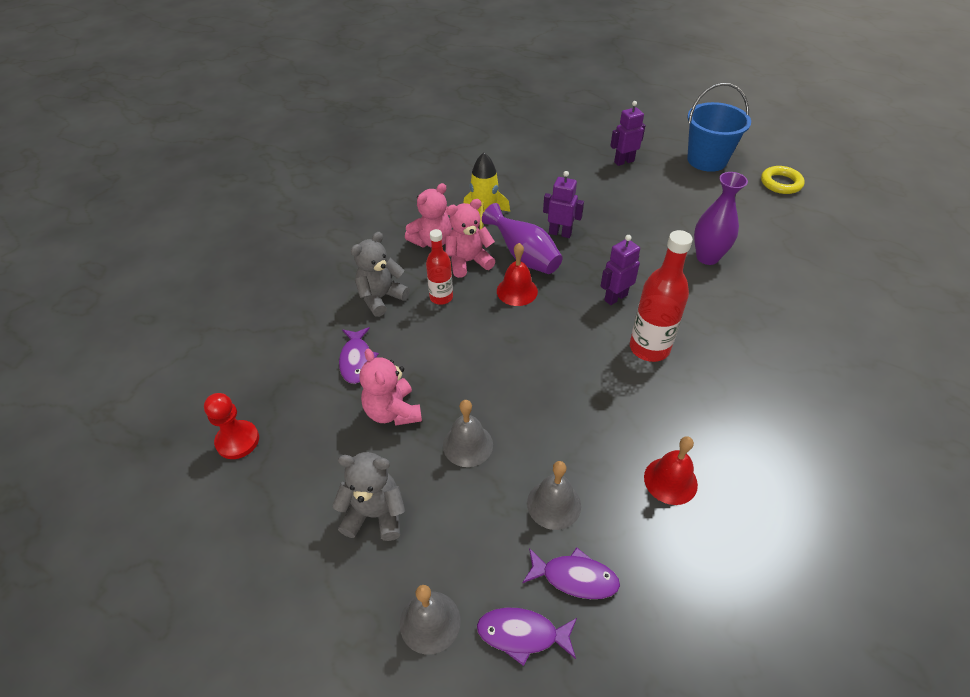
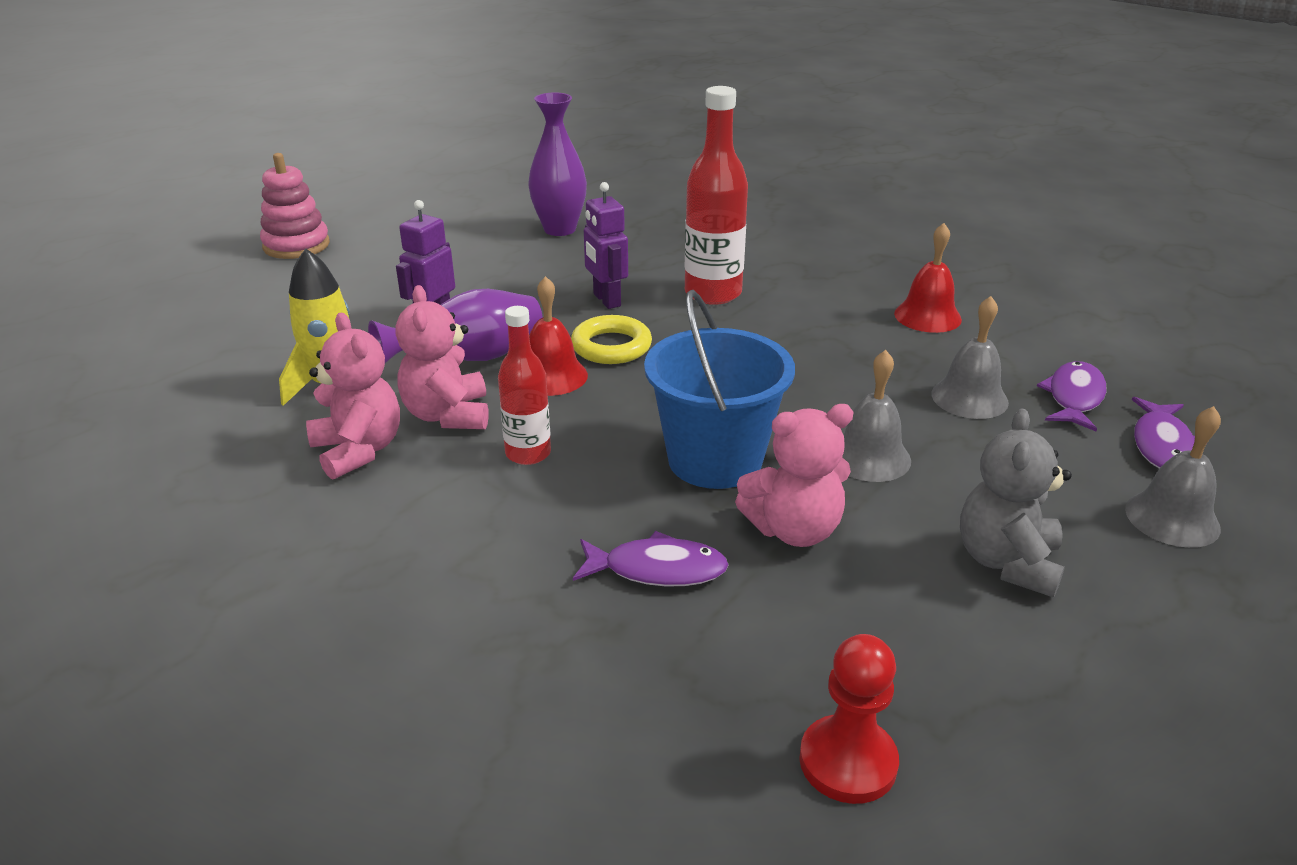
camera: 80 degrees left, 15 degrees down
grey teddy bear [351,232,410,317] -> none
purple robot [610,101,646,166] -> pink stacking toy [260,153,330,259]
blue bucket [687,83,751,172] -> blue bucket moved to [644,290,795,489]
yellow ring [761,166,805,194] -> yellow ring moved to [571,315,652,364]

